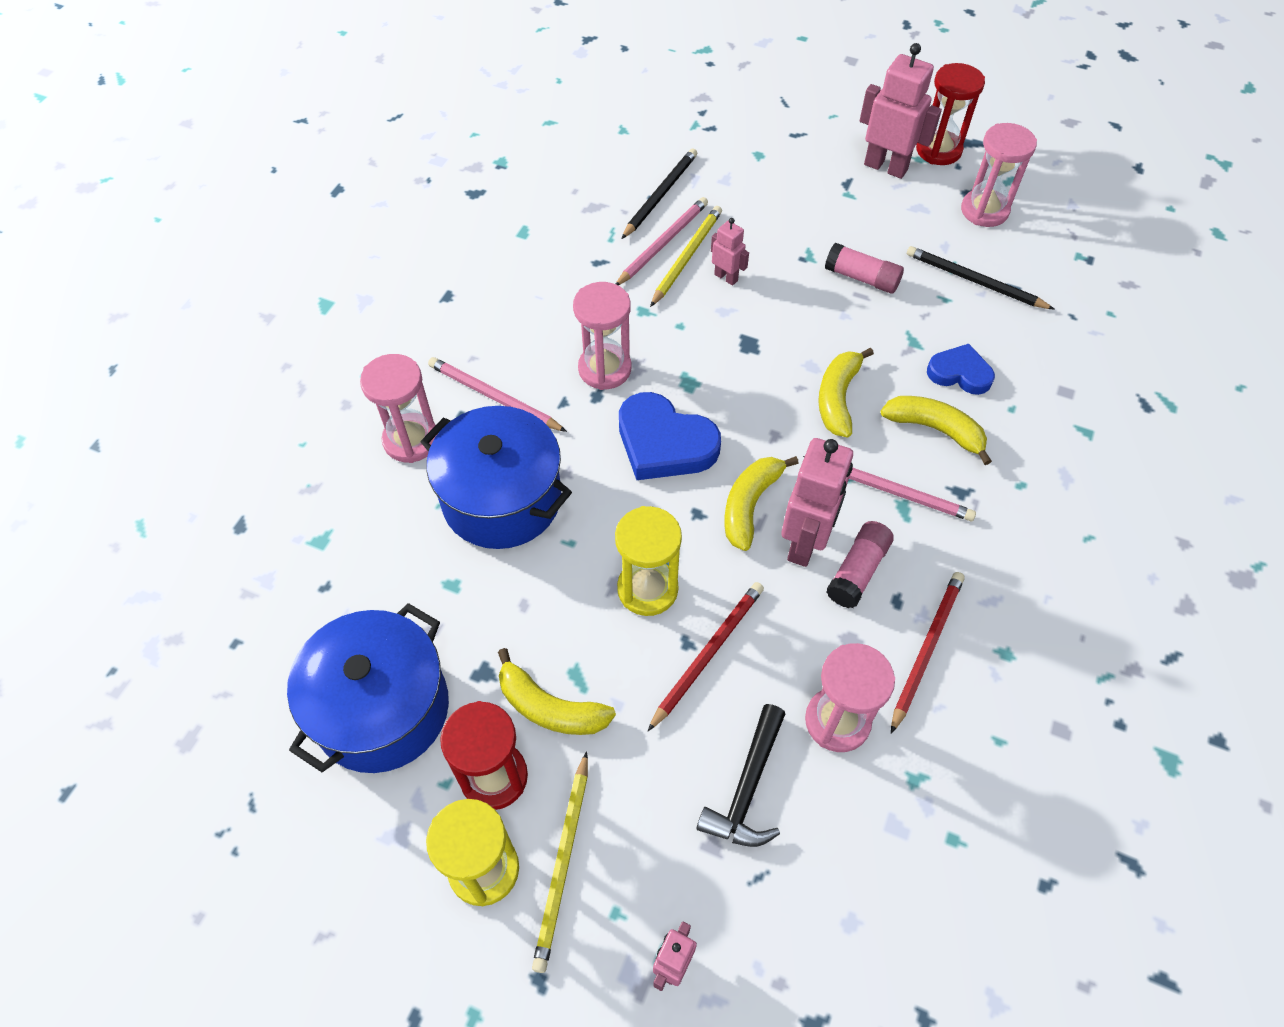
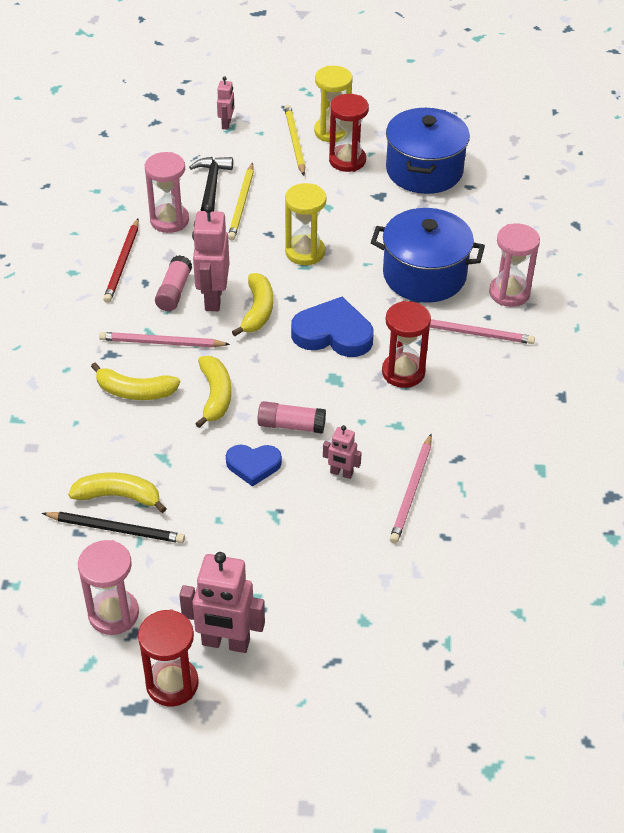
camera: 160 degrees right, 10 degrees down
yellow banana [498,648,616,735] -> yellow banana moved to [68,472,167,513]
pink hourglass [573,282,631,390] -> red hourglass [382,301,431,388]
black pencil [622,148,697,239] -> none
red pencil [648,582,764,731] -> none
yellow pencil [650,206,722,307] -> yellow pencil moved to [228,163,254,241]
pink glue stick [825,243,904,294] -> pink glue stick moved to [257,401,326,434]
blue heart [927,344,995,395] -> blue heart moved to [226,445,282,487]

